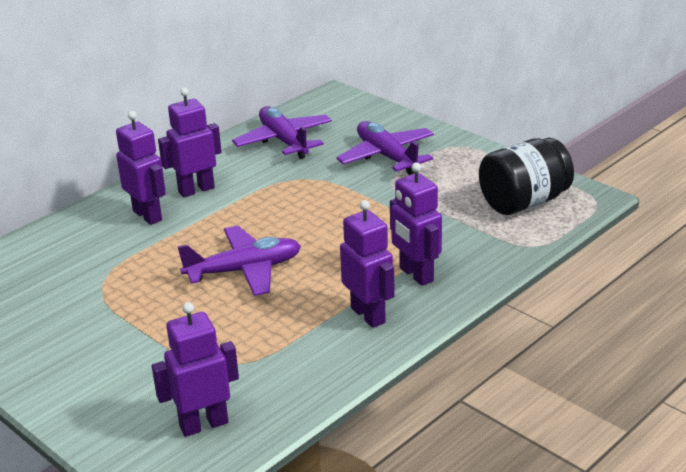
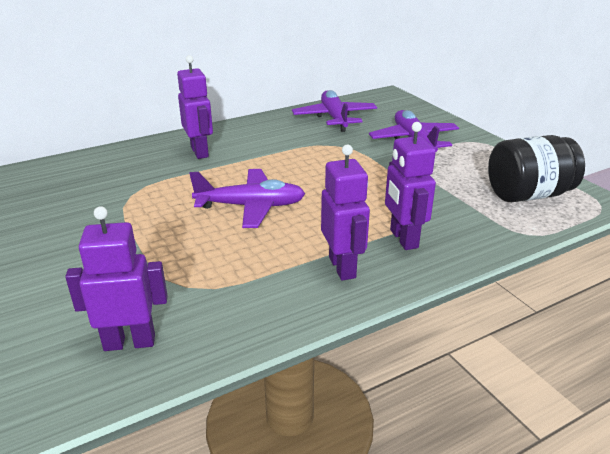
camera: 15 degrees right, 0 degrees up
purple robot [158,88,221,197] -> none

